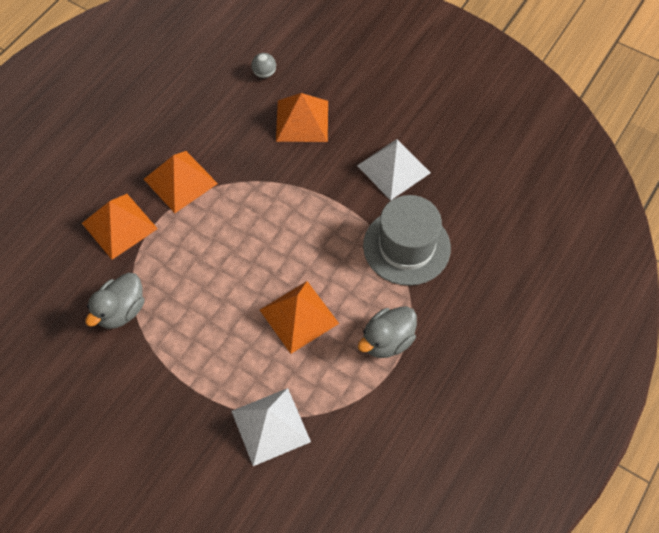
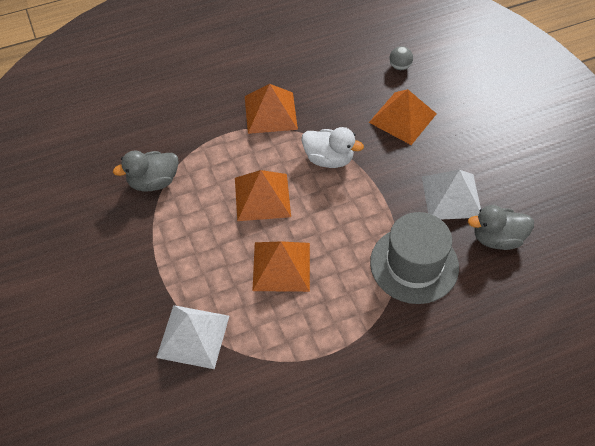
camera: 35 degrees right, 5 degrees down
orange pyramid [82,194,158,260] -> orange pyramid moved to [235,170,291,221]
grey duck [358,306,417,358] -> grey duck moved to [468,205,534,250]
none -> white duck [302,127,364,168]

